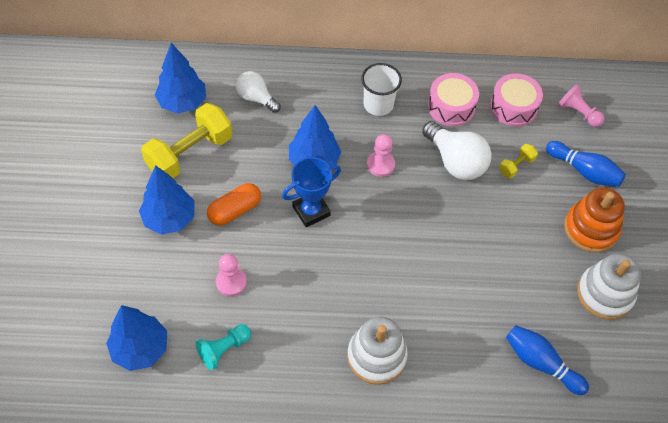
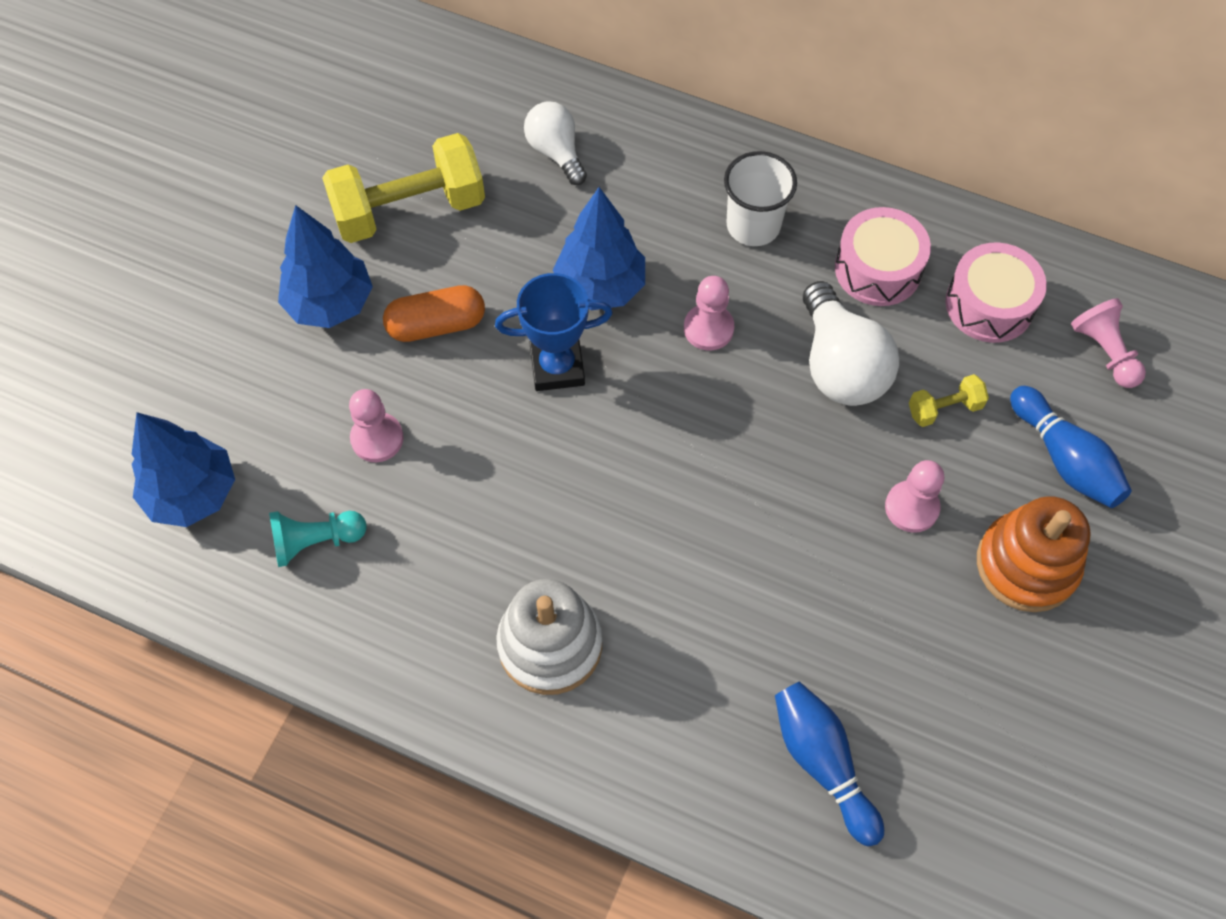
camera: 25 degrees right, 5 degrees up
blue tree [155,43,206,114] -> none
white stacking toy [577,253,641,320] -> none
none -> pink pawn [885,460,944,533]

